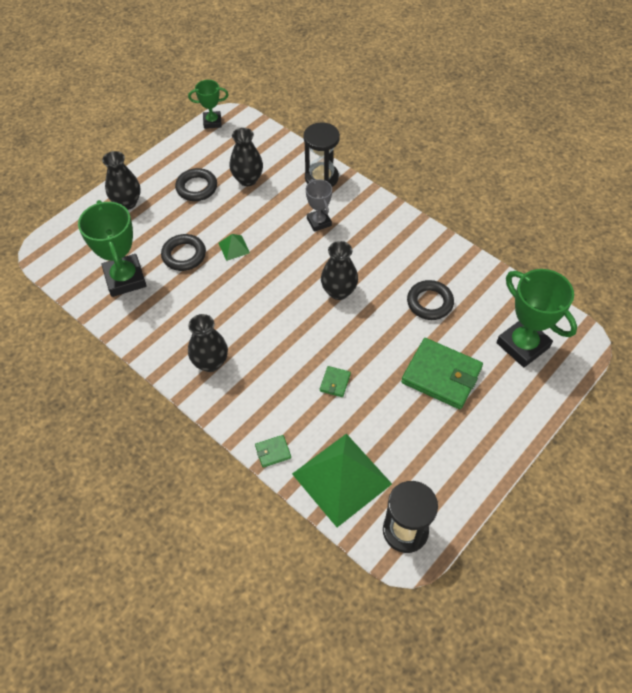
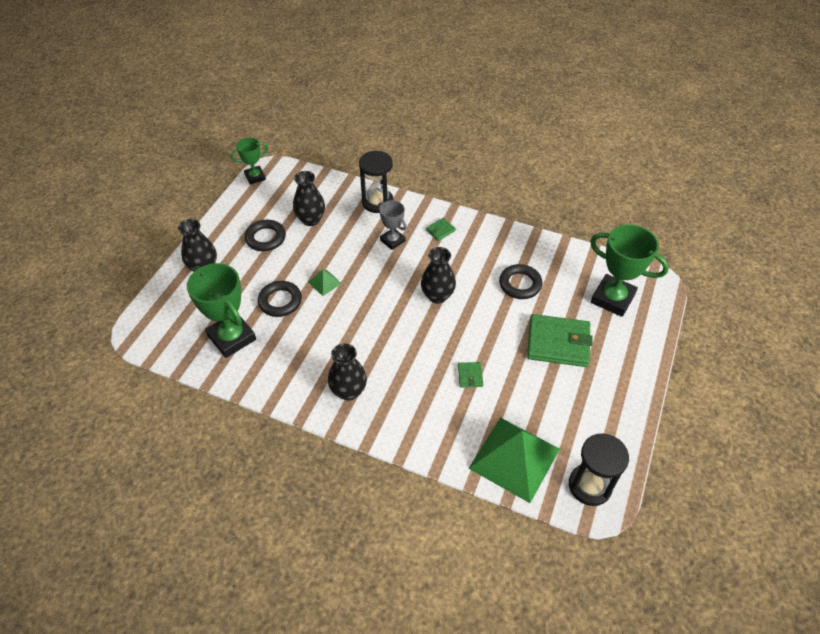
camera: 20 degrees left, 5 degrees down
green wallet [255,435,291,468] -> green wallet moved to [426,218,456,241]

